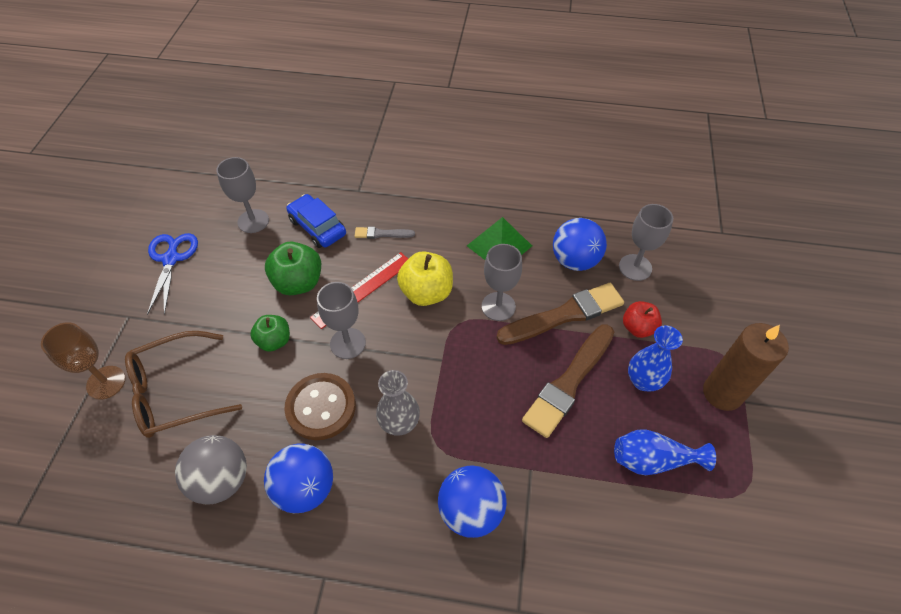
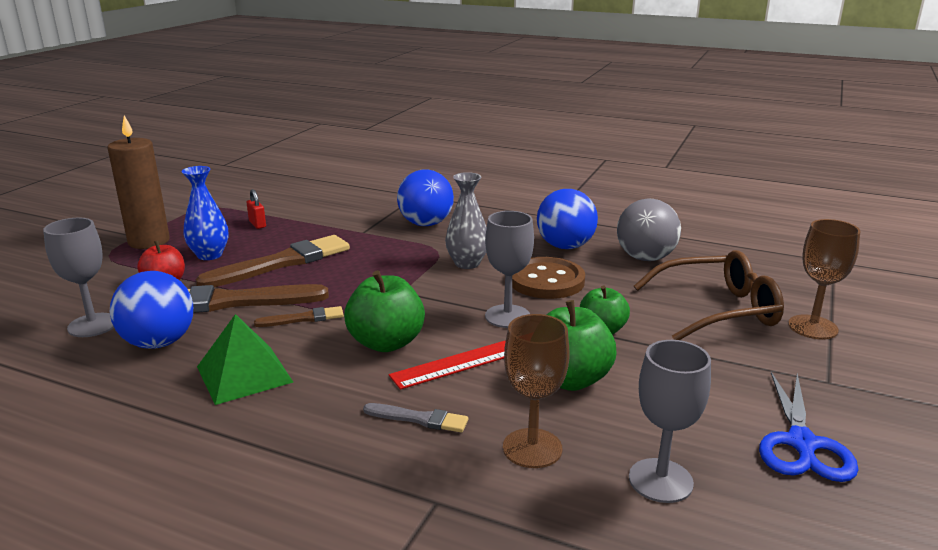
camera: 165 degrees left, 30 degrees down
blue car [286,194,346,248] -> brown goblet [503,314,570,468]
yellow apple [397,251,453,306] -> green apple [344,270,425,352]
grey goblet [482,244,522,321] -> brown brush [254,306,344,327]
blue vase [614,429,716,475] -> red padlock [246,189,266,229]

